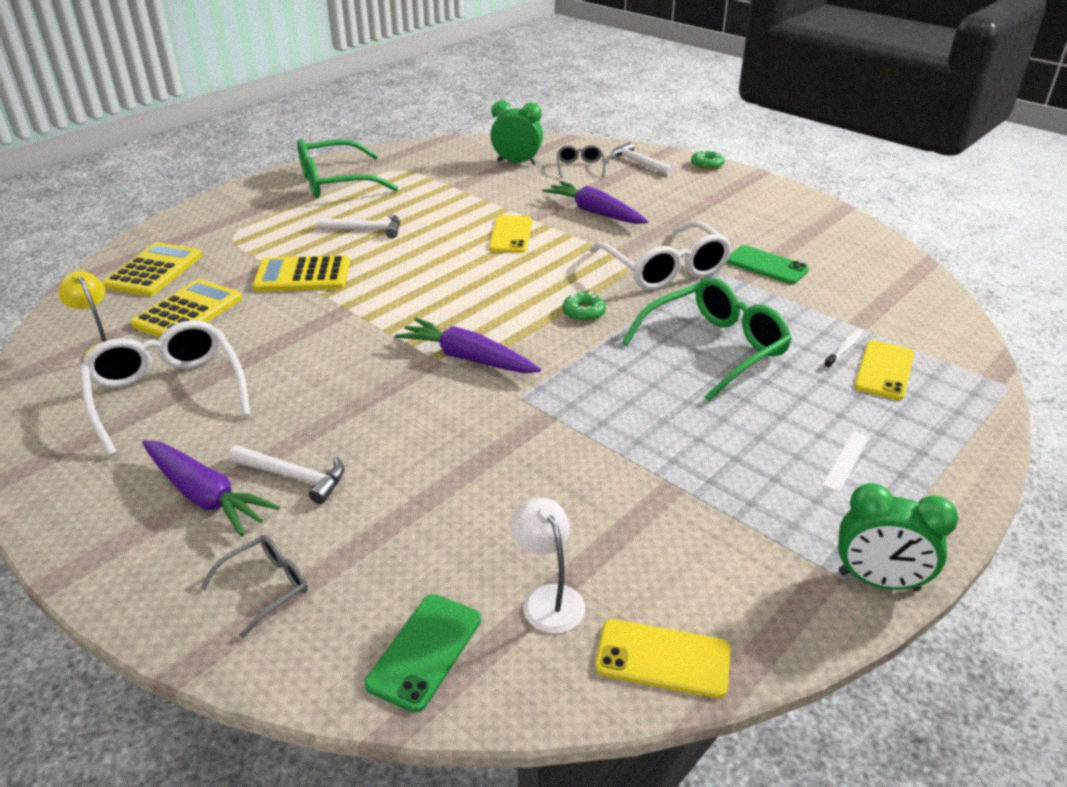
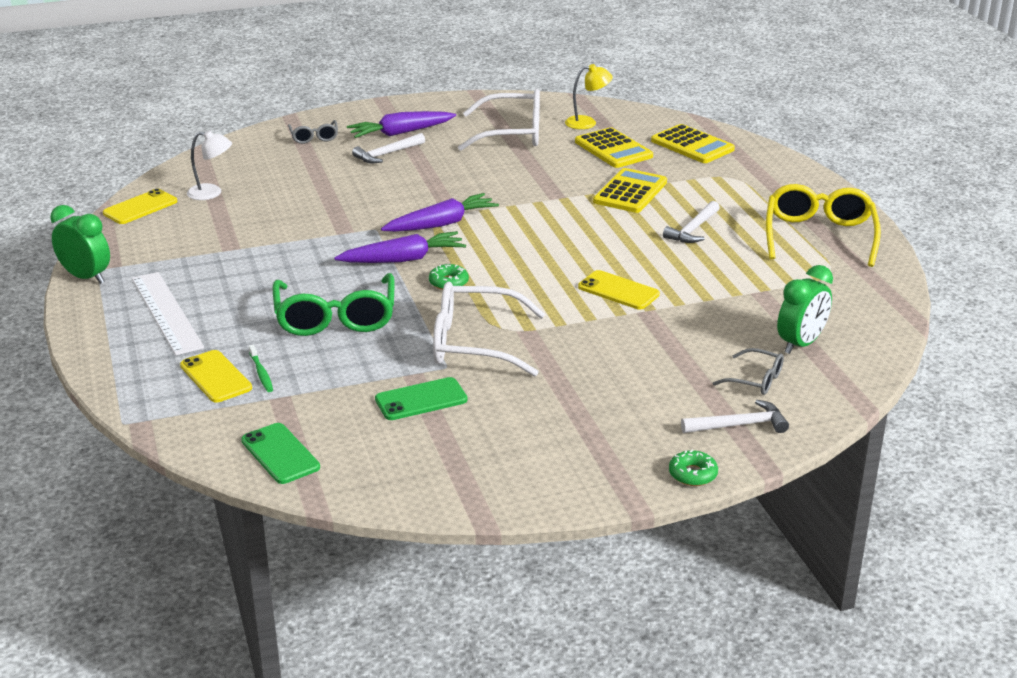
camera: 120 degrees right, 5 degrees down
green glasses [297,139,398,198] -> yellow glasses [766,184,881,267]
green phone [365,594,481,713] -> green phone moved to [241,423,320,484]
purple carrot [543,181,648,224] -> purple carrot moved to [334,231,466,263]
white ruler [822,431,870,492] -> white ruler [132,272,204,355], size x2.17
white toothbrush [824,329,862,369] -> green toothbrush [249,345,273,392]
green clock [838,483,958,591] -> green clock turned 75 degrees clockwise [50,205,110,284]

